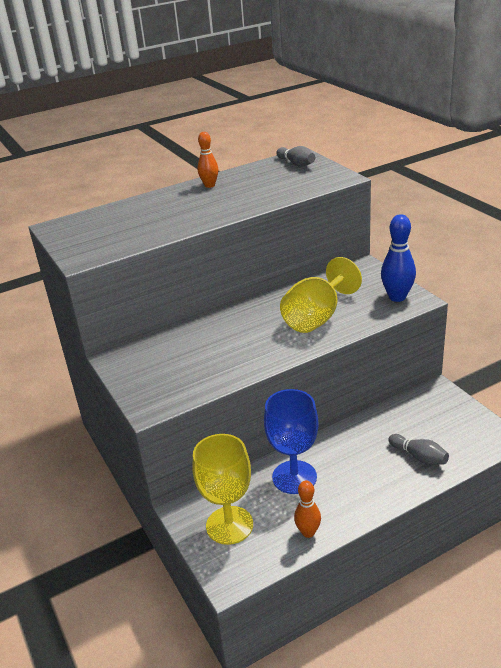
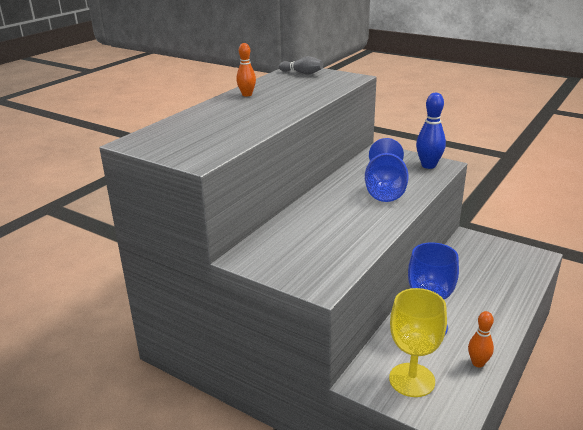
camera: 30 degrees left, 5 degrees down
yellow goblet [280,257,362,333] -> blue goblet [365,138,409,202]
grey bowling pin [389,434,449,465] -> none

